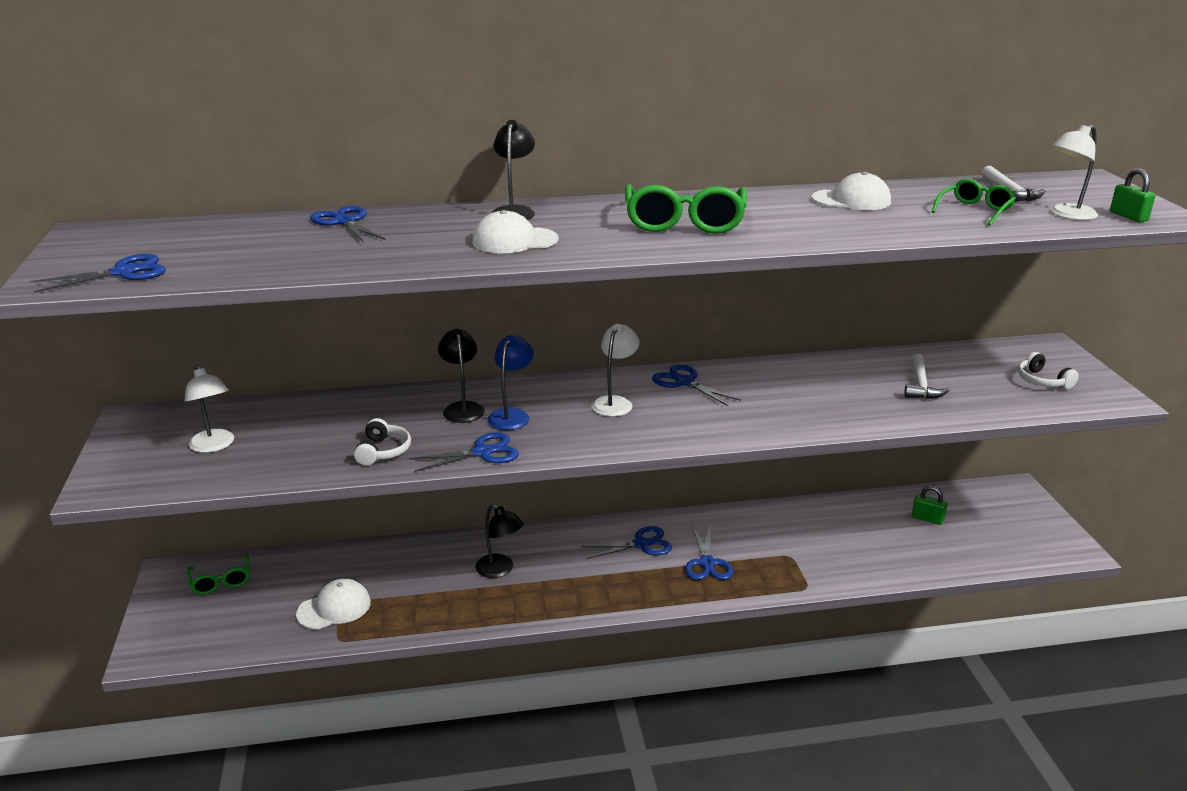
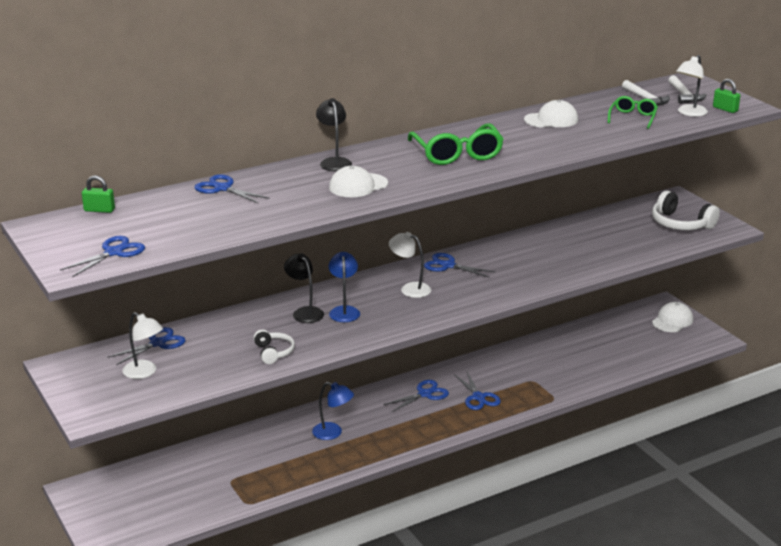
camera: 20 degrees left, 0 degrees up
green glasses [186,554,250,595] -> none
white cap [296,578,371,629] -> white cap moved to [652,302,693,332]
blue scissors [409,432,519,472] -> blue scissors moved to [108,327,186,365]
black lamp [475,504,524,578] -> blue lamp [312,382,354,440]
white lamp [592,324,639,417] -> white lamp turned 60 degrees counterclockwise [389,232,431,298]
white hammer [904,353,949,399] -> white hammer moved to [668,75,707,104]
green padlock [912,486,947,525] -> green padlock moved to [82,175,115,213]
white headphones [1018,352,1079,389] -> white headphones [652,190,720,230], size x1.69

